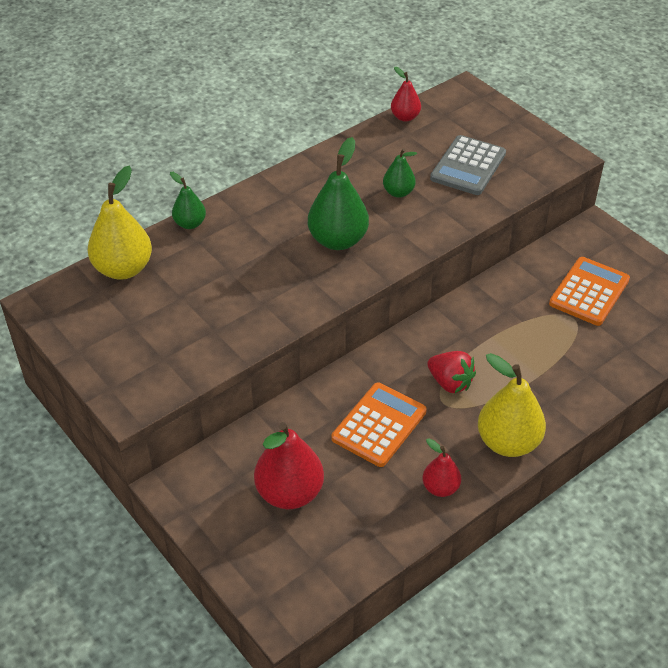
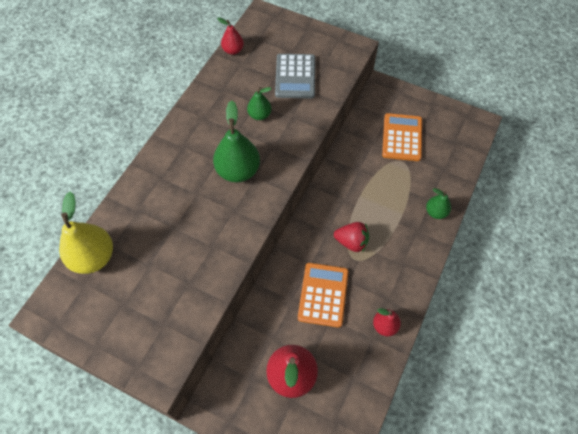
camera: 25 degrees left, 15 degrees up
green pear [170,172,206,229] -> green pear moved to [426,188,451,219]
yellow pear [478,353,546,457] -> none

